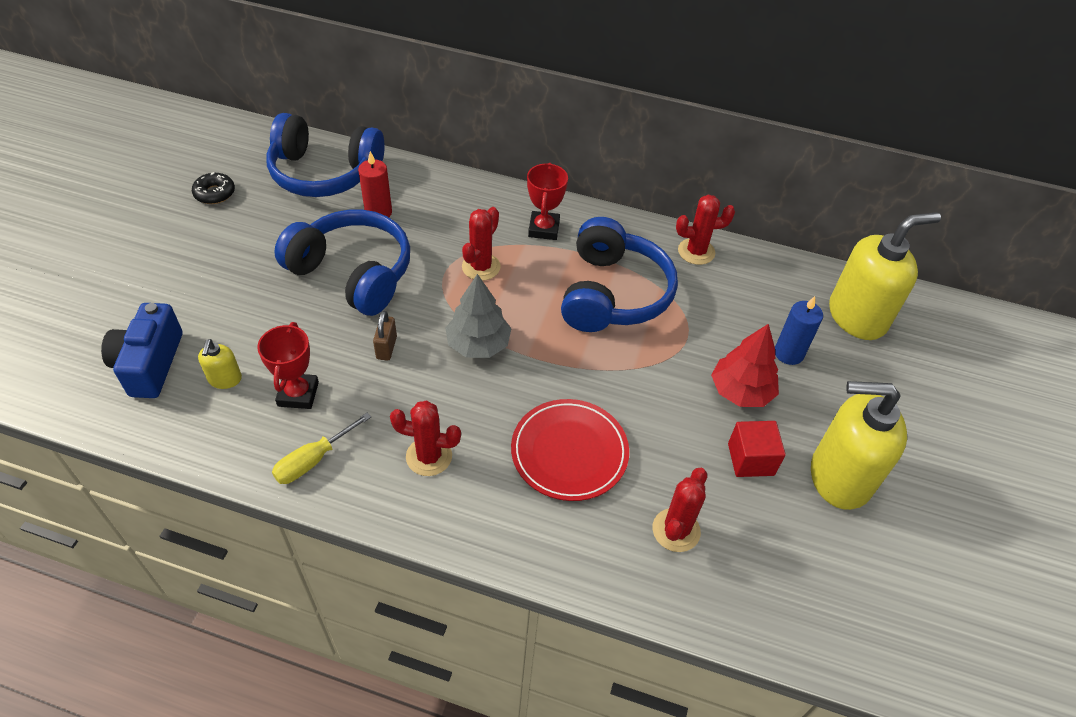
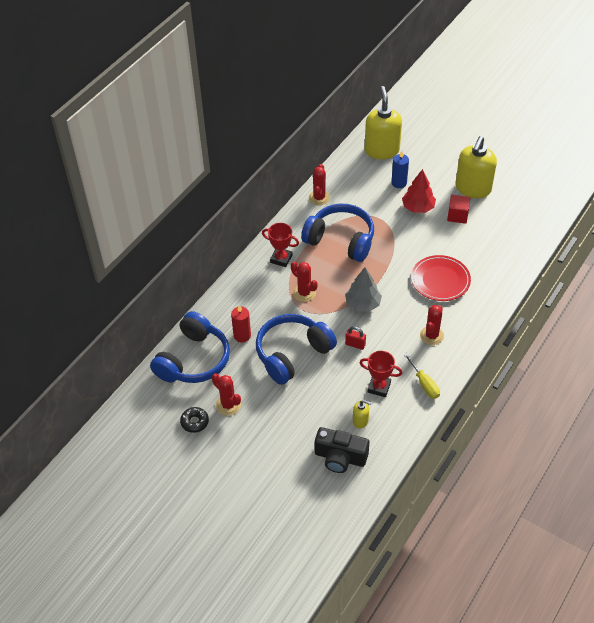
camera: 70 degrees left, 0 degrees up
blue camera [101,303,182,398] -> black camera [315,427,369,473]
brown padlock [373,311,397,361] -> red padlock [345,326,366,350]
red cactus [653,468,707,552] -> red cactus moved to [212,373,241,416]

